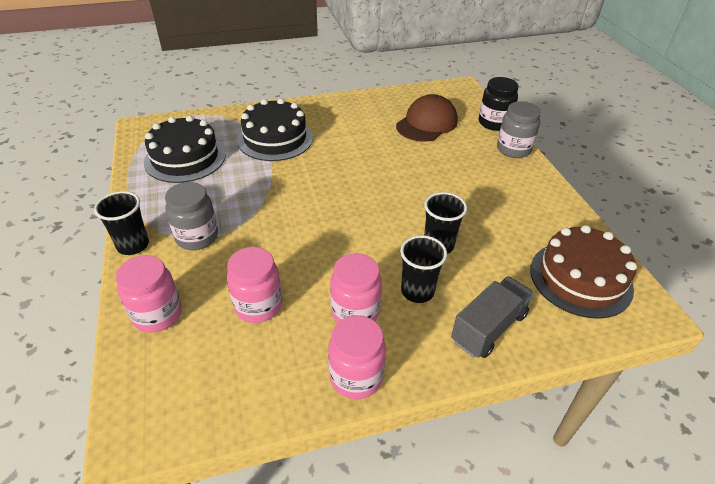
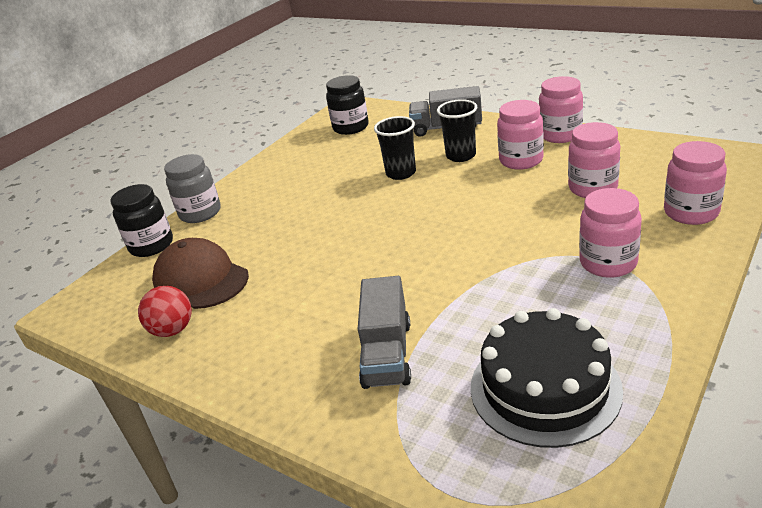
camera: 125 degrees left, 10 degrees down
black cup [94,191,149,255] -> none
grey jar [165,182,218,250] -> pink jar [579,188,642,278]
black cake [237,98,313,161] -> grey truck [358,276,411,389]
brown cap [396,94,458,142] -> brown cap turned 45 degrees clockwise [152,238,249,309]
brown cake [530,225,637,319] -> black jar [326,75,369,135]
none -> red ball [138,286,192,337]

